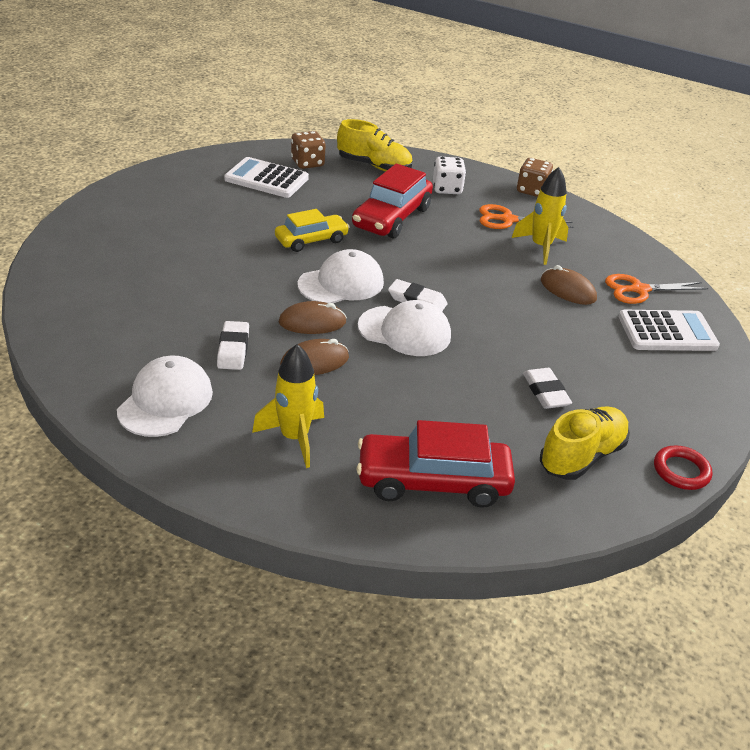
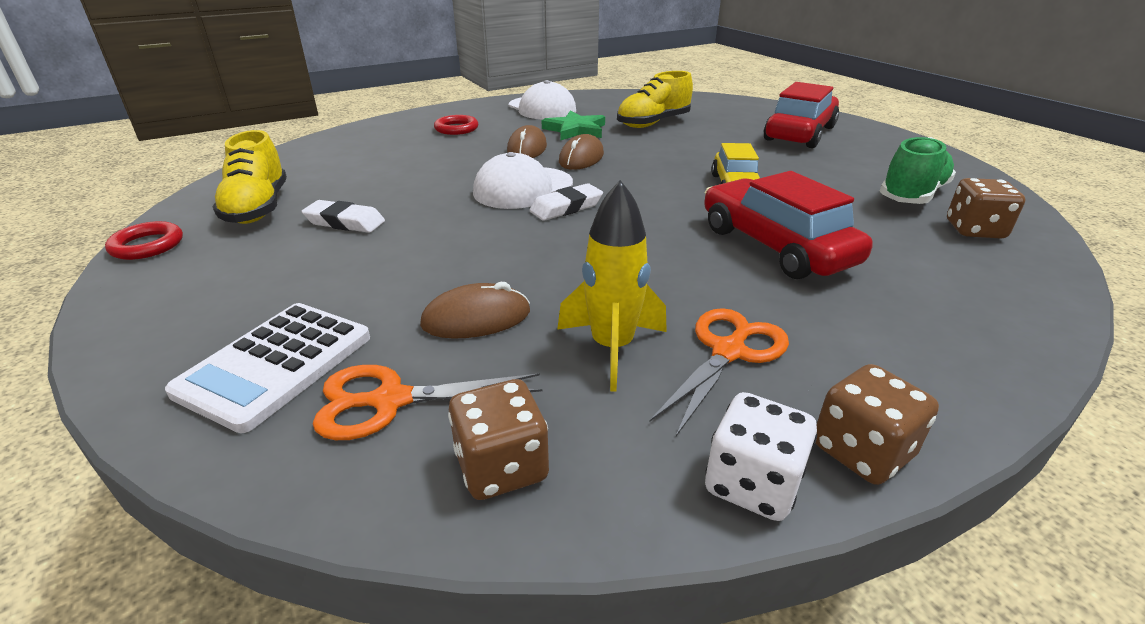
camera: 125 degrees right, 5 degrees down
white eraser [217,321,249,370] -> green star [542,111,605,140]
white calculator [224,157,309,198] -> green shoe [880,137,956,204]
yellow rocket [252,344,324,468] -> red ring [434,115,478,135]
white cap [298,249,384,303] -> none
yellow shoe [337,119,412,171] -> yellow shoe moved to [617,71,693,128]
red car [356,420,515,508] -> red car moved to [764,82,839,148]
white dice [433,157,466,194] -> white dice moved to [705,392,817,521]
orange scissors [605,274,709,304] -> orange scissors turned 120 degrees counterclockwise [313,365,543,440]
none -> brown dice [448,379,549,500]

